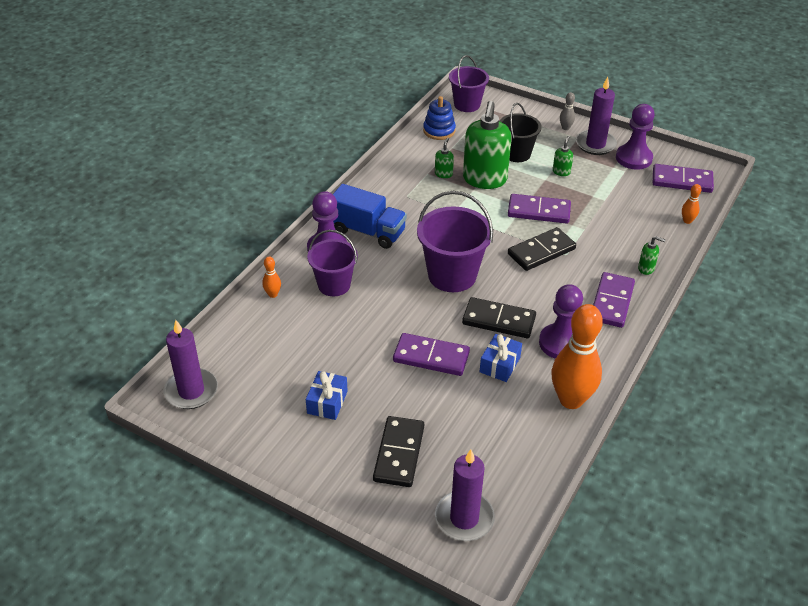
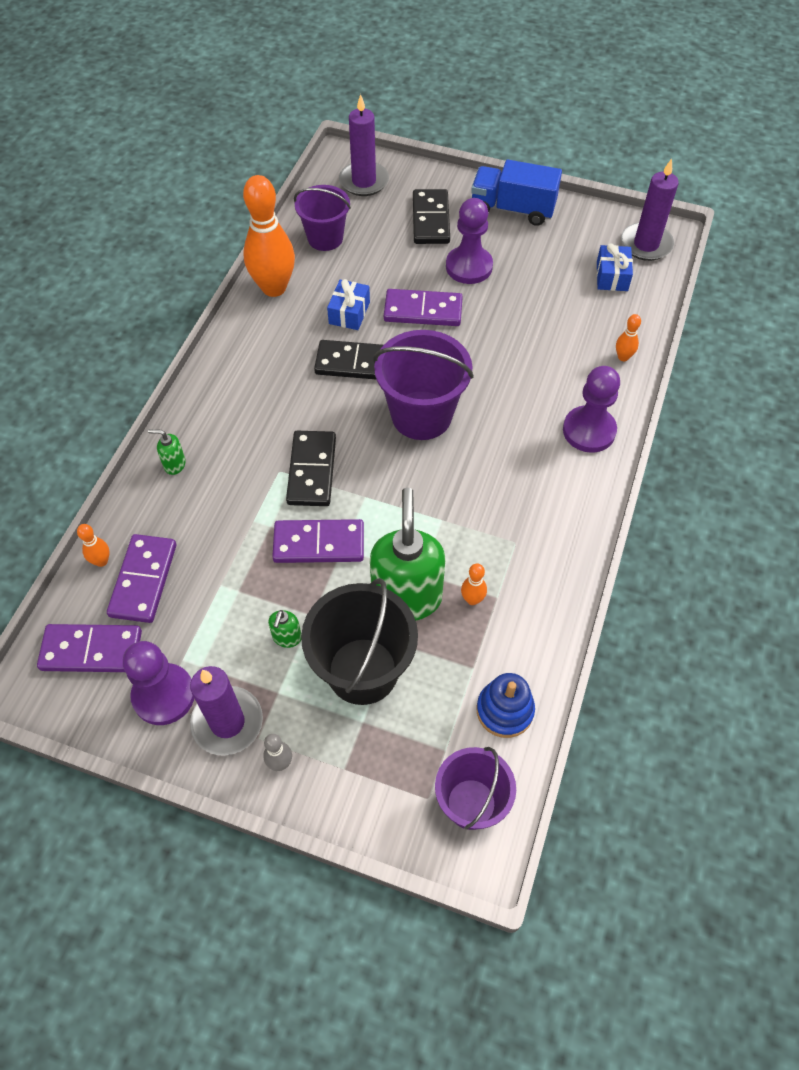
camera: 170 degrees right, 15 degrees up
blue gift [306,371,348,420] -> blue gift moved to [597,243,633,291]
purple bucket [307,230,358,296] -> purple bucket moved to [294,185,351,251]
blue truck [333,184,407,249] -> blue truck moved to [471,160,562,226]
green soap dispenser [435,138,454,178] -> orange bowling pin [461,564,487,605]
black bucket [500,103,542,162] -> black bucket [301,578,418,705], size x1.51
black domino [508,227,576,271] -> black domino turned 45 degrees counterclockwise [286,431,336,506]
purple pawn [539,284,583,359] -> purple pawn moved to [446,198,493,284]
purple domino [593,272,635,328] -> purple domino moved to [107,534,176,623]

